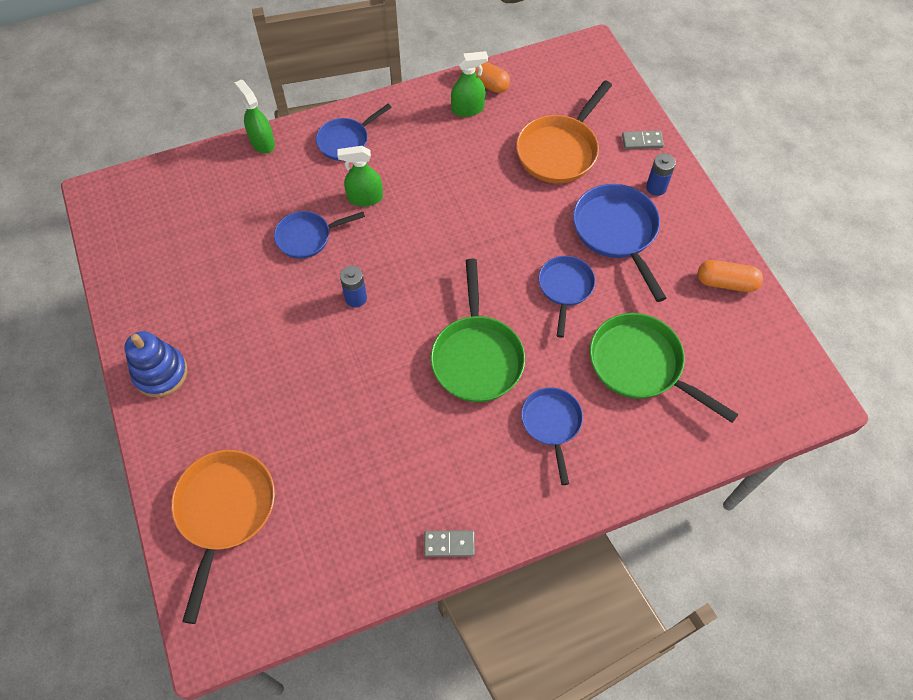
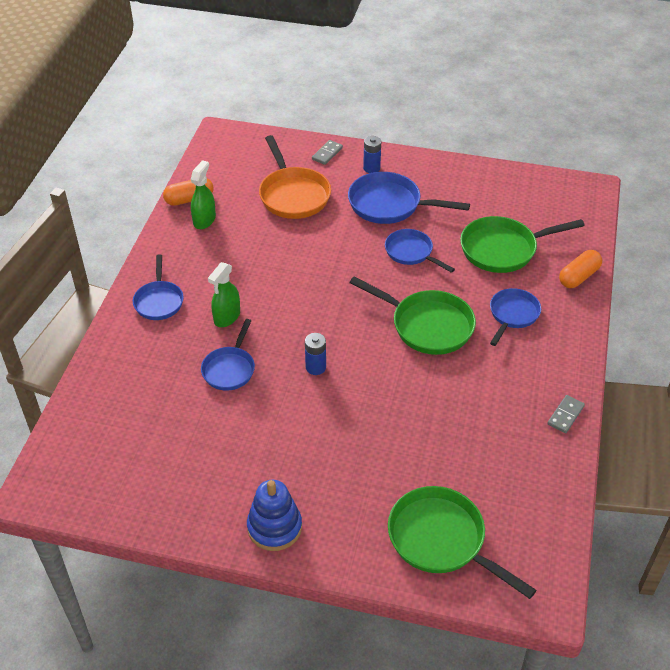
camera: 55 degrees left, 15 degrees down
orange pan [171,450,275,624] -> green pan [388,486,537,599]
green spray bottle [235,79,275,154] -> none
blue pan [521,387,583,485] -> blue pan turned 90 degrees clockwise [490,288,541,346]
orange capsule [698,260,763,292] -> orange capsule moved to [559,250,602,288]

